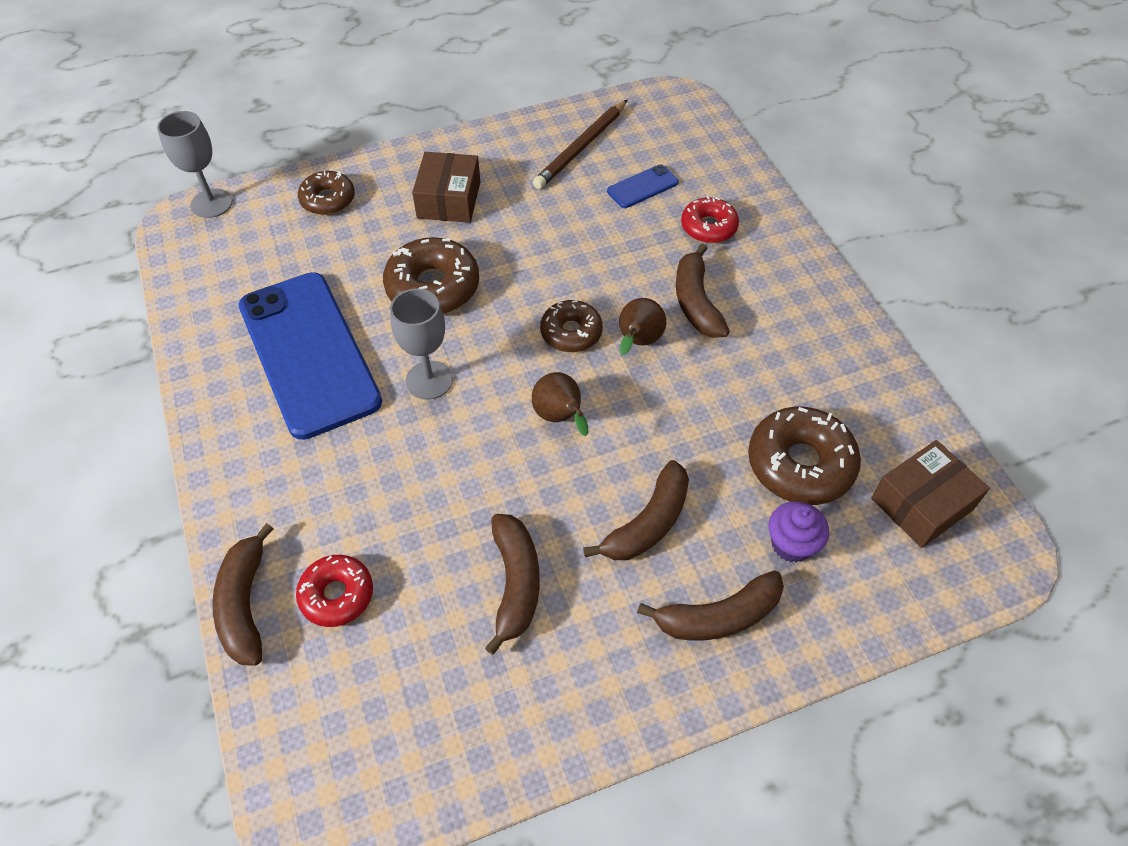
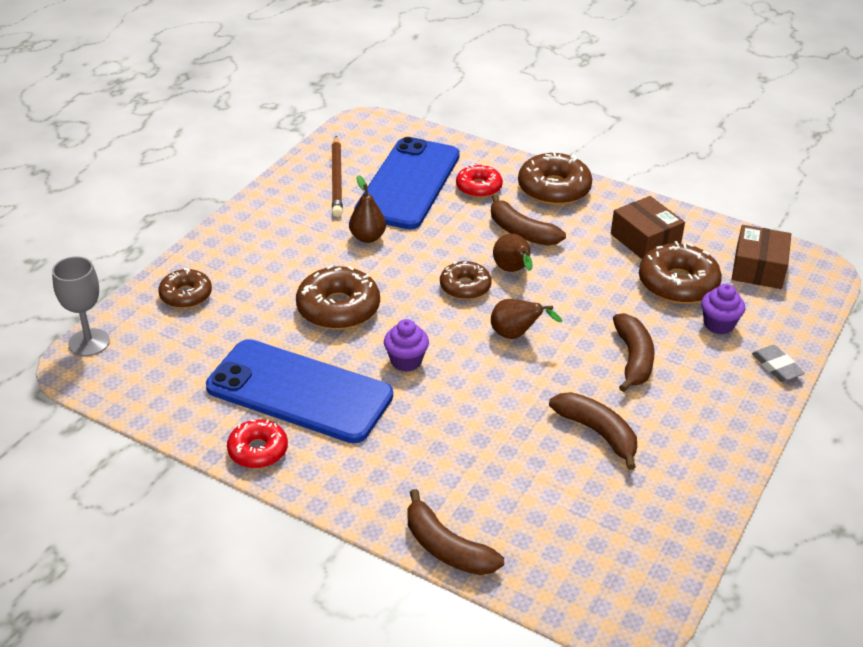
camera: 40 degrees left, 15 degrees down
red donut [296,555,373,627] -> red donut moved to [227,419,288,468]
grey goblet [390,288,453,400] -> purple cupcake [384,319,429,372]
brown box [412,152,480,223] -> brown box moved to [611,196,685,259]
blue phone [607,164,679,208] -> blue phone [354,137,460,229], size x2.45
brown banana [637,570,784,641] -> none
none -> brown pear [349,175,386,243]
none -> brown donut [518,153,592,205]
none -> grey eraser [752,345,805,382]

